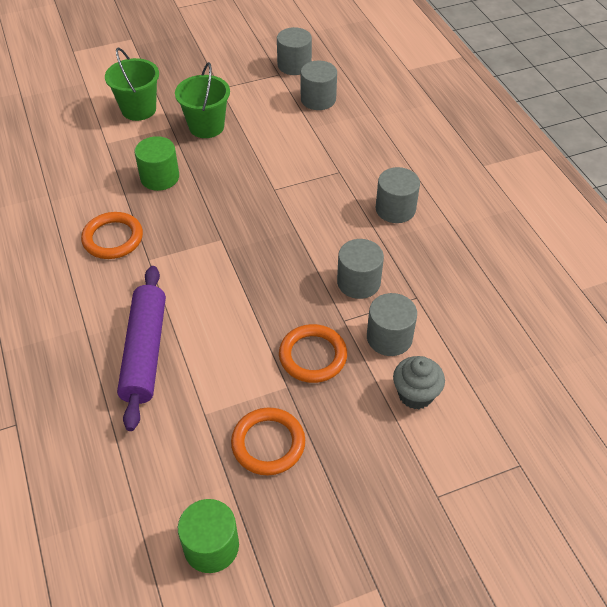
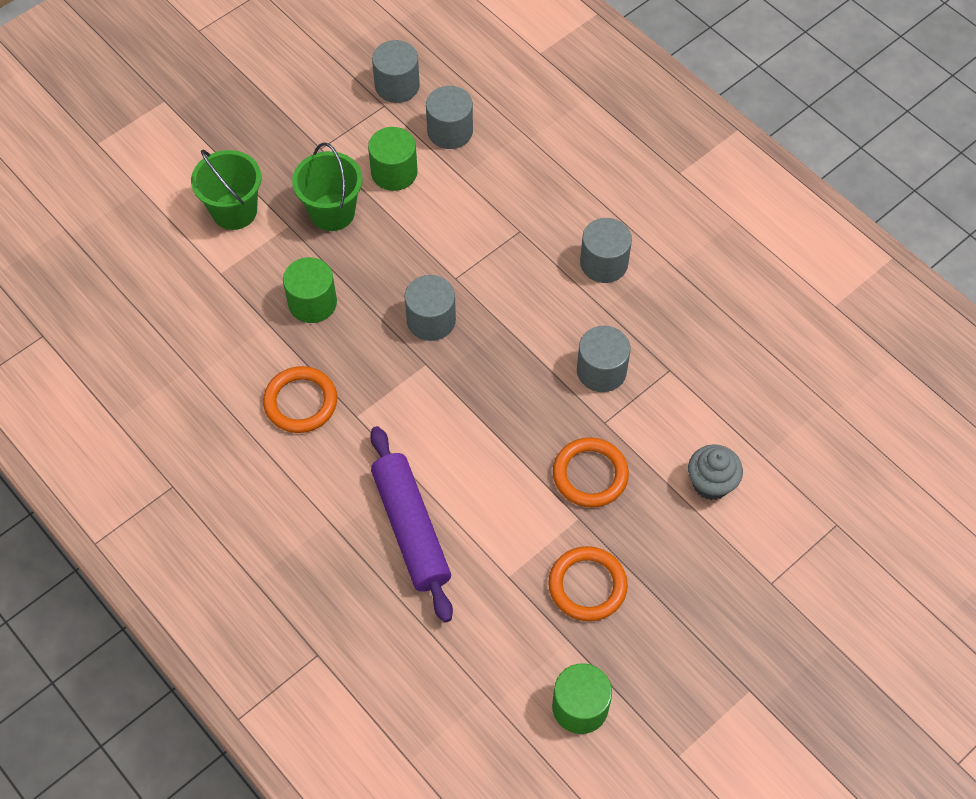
camera: 20 degrees left, 10 degrees up
grey cylinder [367,293,417,356] -> grey cylinder moved to [405,275,456,341]
none -> green cylinder [368,127,418,191]

